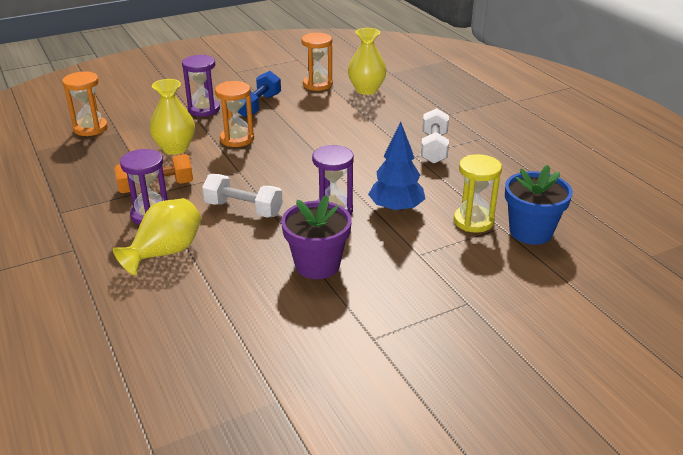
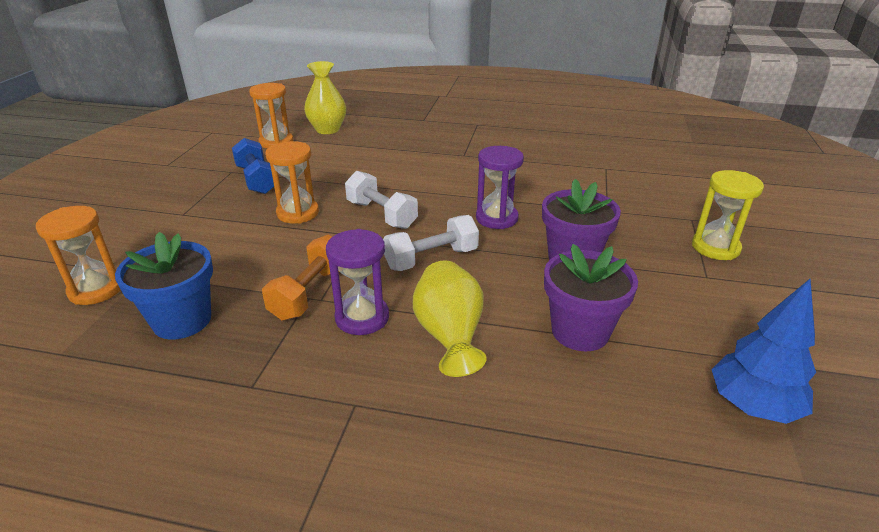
camera: 50 degrees left, 0 degrees up
yellow vase [150,79,195,155] -> none
purple hourglass [182,55,220,117] -> none
blue tree [368,122,425,213] -> blue tree moved to [711,279,816,424]
white dumbbell [421,108,449,164] -> white dumbbell moved to [345,171,418,229]
yellow hourglass [454,154,502,233] -> yellow hourglass moved to [692,170,764,260]
blue flower pot [505,165,573,245] -> blue flower pot moved to [115,232,213,339]
none -> purple flower pot [544,244,638,351]

